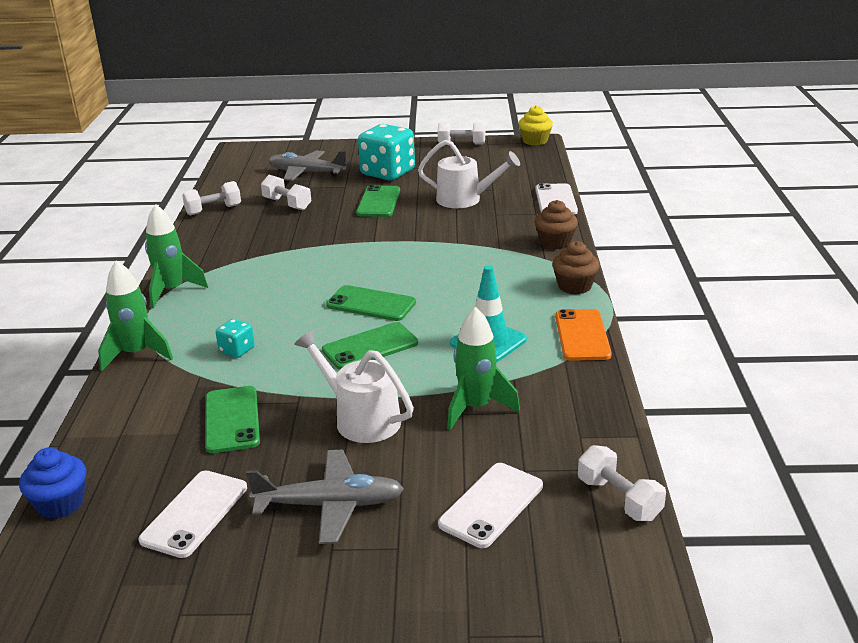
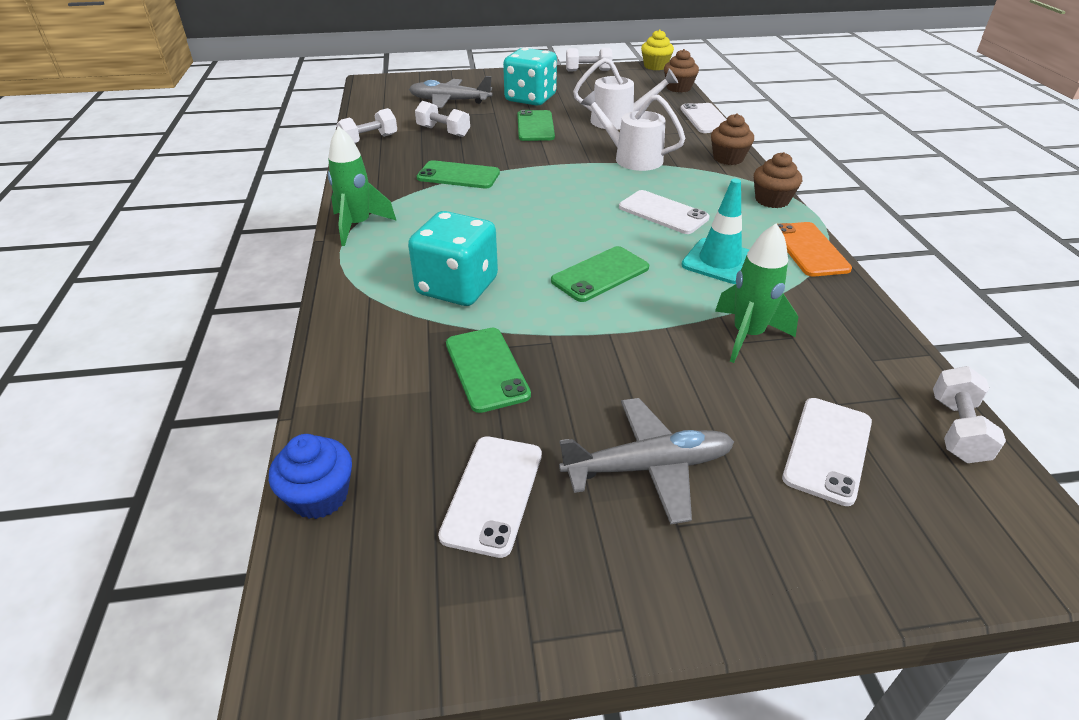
camera: 10 degrees left, 10 degrees up
green rocket [98,260,173,371] -> none
turquoise dice [216,319,255,358] -> turquoise dice [408,211,498,306], size x2.16
white watering can [294,330,414,443] -> white watering can moved to [580,91,686,171]
green phone [326,285,416,321] -> green phone moved to [417,160,500,189]
white dumbbell [578,445,666,521] -> white dumbbell turned 60 degrees clockwise [933,366,1006,463]
none -> white phone [619,190,710,234]
none -> brown cupcake [664,49,699,92]

